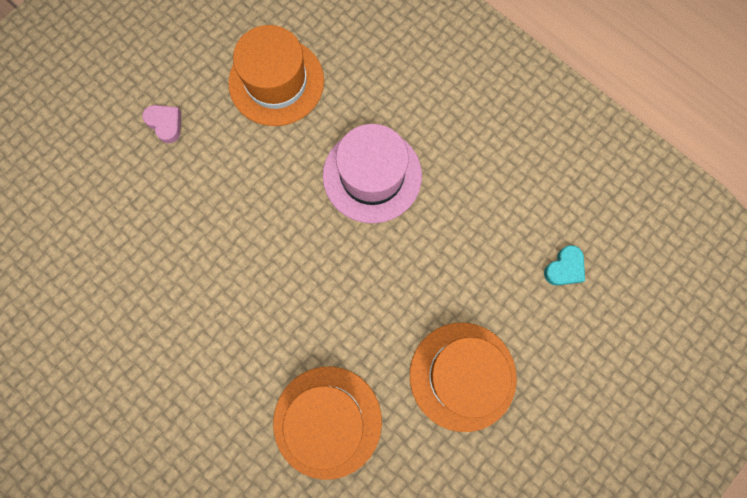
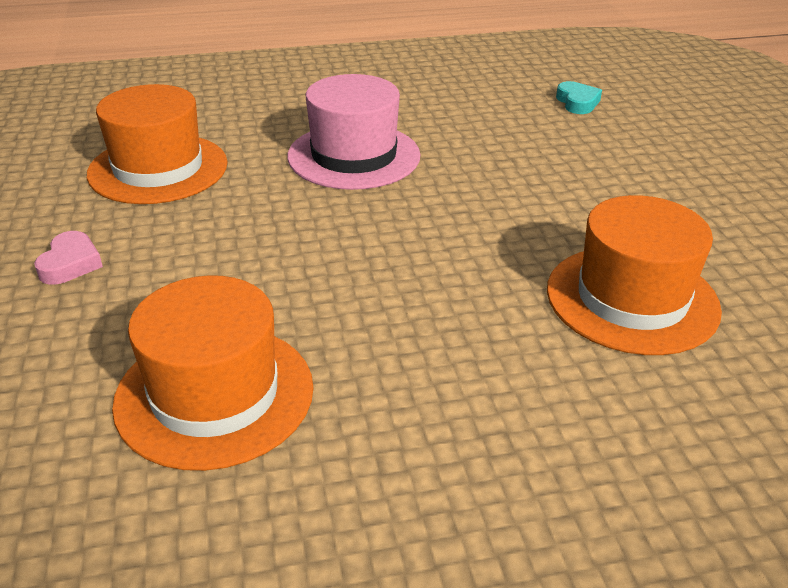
camera: 55 degrees left, 40 degrees down
pink heart [142,105,181,143] -> pink heart turned 105 degrees clockwise [34,231,103,285]
orange hat [410,323,517,432] -> orange hat moved to [112,275,314,471]

